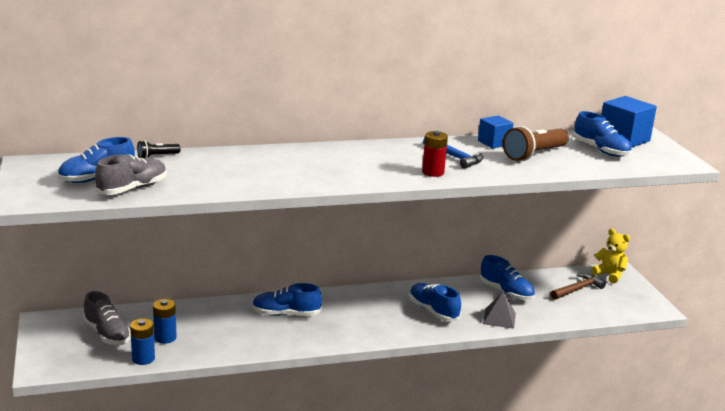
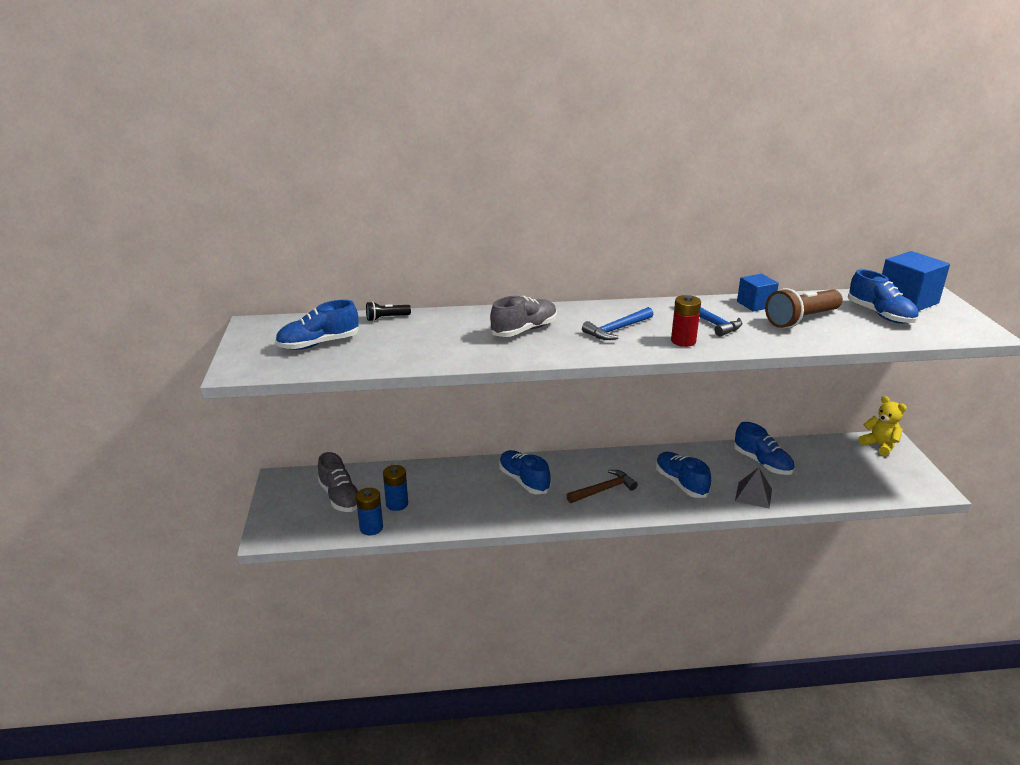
camera: 10 degrees right, 5 degrees up
grey shoe [95,154,167,195] -> grey shoe moved to [490,296,557,337]
blue shoe [252,283,322,316] -> blue shoe turned 45 degrees clockwise [499,450,551,494]
brown hammer [551,273,606,300] -> brown hammer moved to [566,470,638,503]
none -> blue hammer [582,307,654,340]

